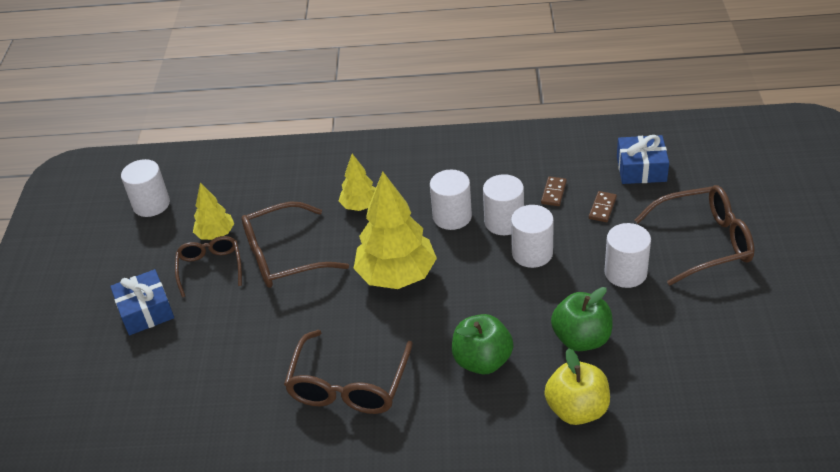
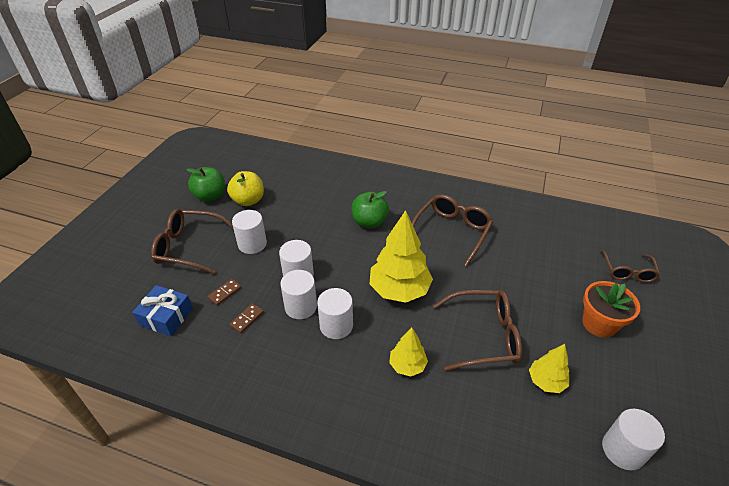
camera: 165 degrees left, 0 degrees up
blue gift [110,269,174,335] -> orange flower pot [582,281,640,338]
brown glasses [175,236,242,298] -> brown glasses moved to [601,250,660,283]
yellow apple [544,348,610,425] -> yellow apple moved to [227,171,264,206]
green apple [551,287,613,351] -> green apple moved to [186,167,225,202]

